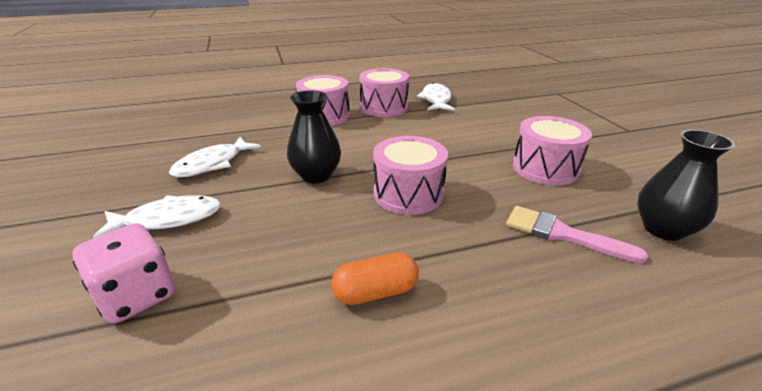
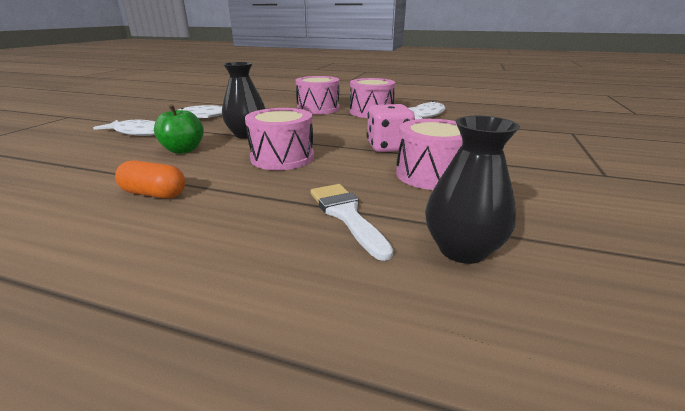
camera: 35 degrees right, 5 degrees down
pink dice [72,223,175,323] -> pink dice moved to [367,104,415,152]
pink brush [506,206,648,263] -> white brush [310,184,393,261]
none -> green apple [154,104,204,154]

